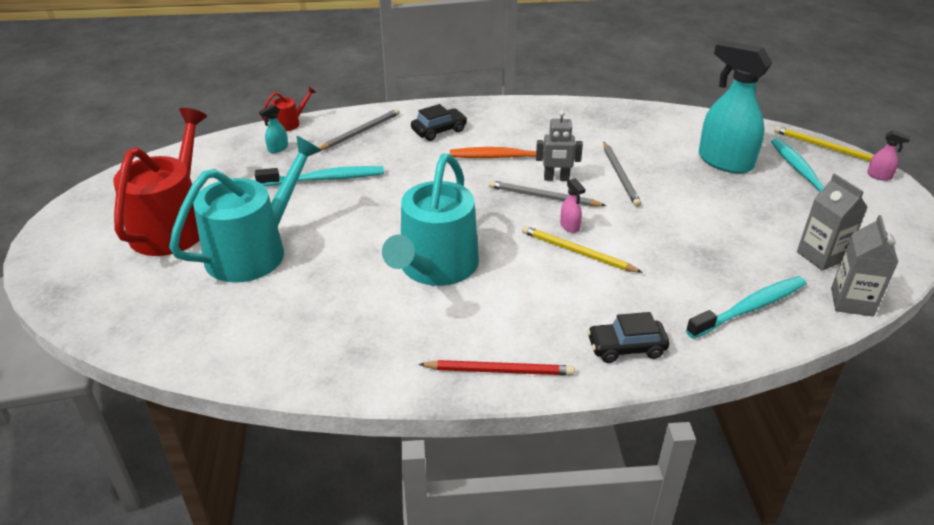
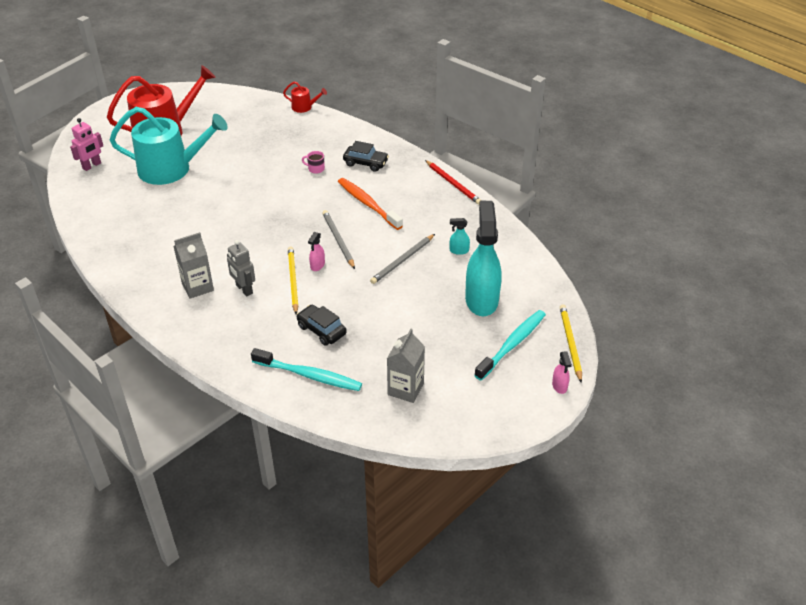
camera: 50 degrees right, 5 degrees up
turquoise toothbrush [255,166,384,186] -> none
turquoise spray bottle [259,104,288,153] -> turquoise spray bottle moved to [450,218,470,255]
grey pencil [319,109,400,150] -> none
turquoise watering can [382,154,479,286] -> none
red pencil [419,360,574,375] -> red pencil moved to [425,160,482,205]
grey robot [536,111,583,181] -> grey robot moved to [227,240,255,296]
black car [587,312,669,363] -> black car moved to [296,305,347,346]
grey carton [831,215,898,317] -> grey carton moved to [174,232,214,299]
none -> pink robot [70,118,103,171]
none -> pink mug [302,151,325,173]

